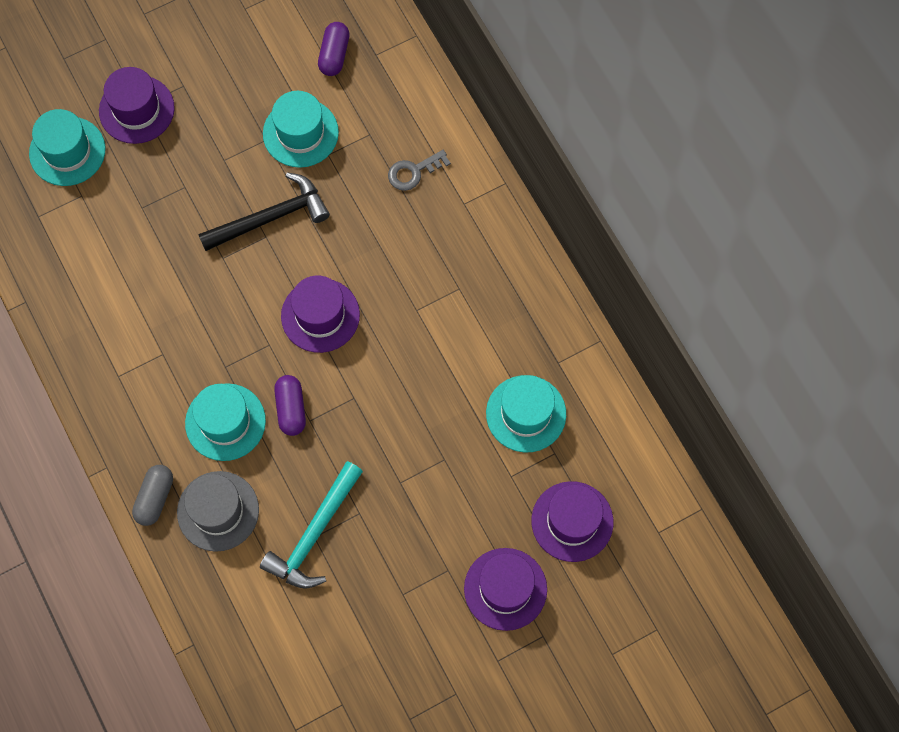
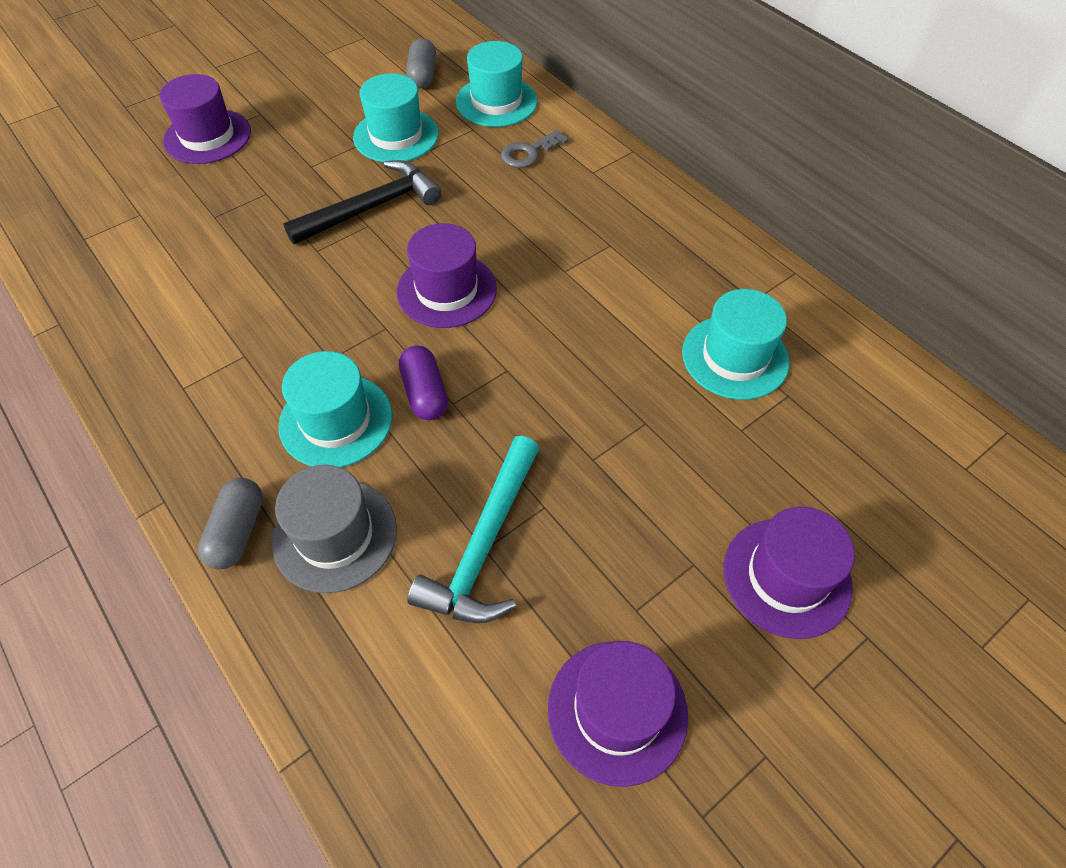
camera: 10 degrees left, 15 degrees down
turquoise hat [29,109,105,186] -> turquoise hat moved to [456,41,537,127]
purple capsule [318,22,350,76] -> grey capsule [406,38,436,88]
purple hat [531,481,613,562] -> purple hat moved to [548,641,688,787]

